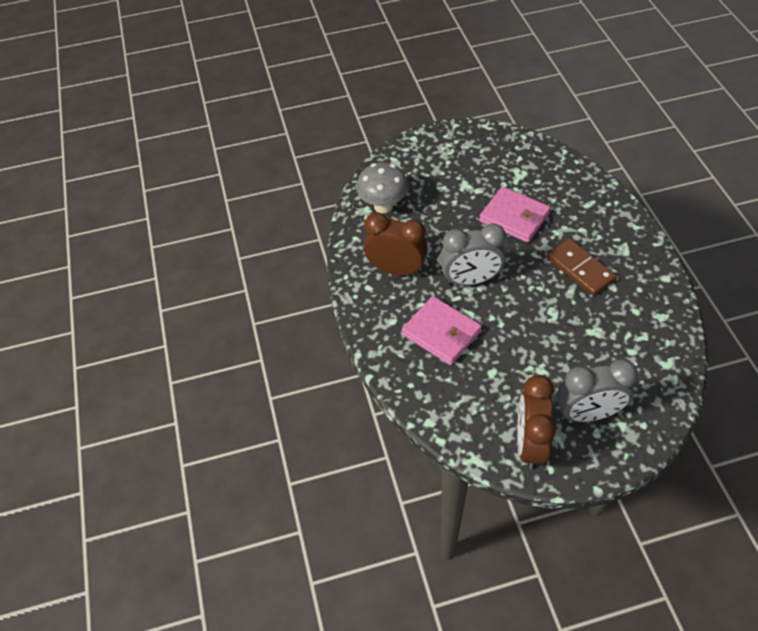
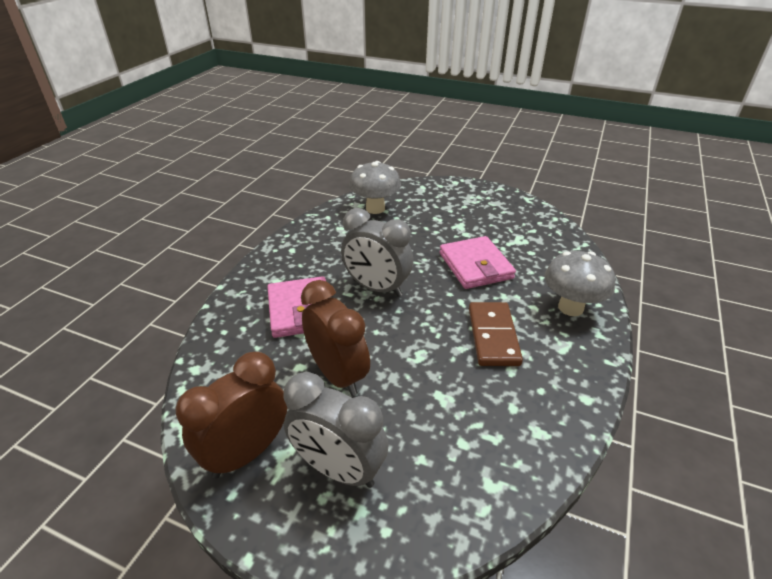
camera: 35 degrees right, 15 degrees down
brown clock [363,212,428,276] -> brown clock moved to [301,280,370,396]
none -> grey mushroom [544,251,615,316]

